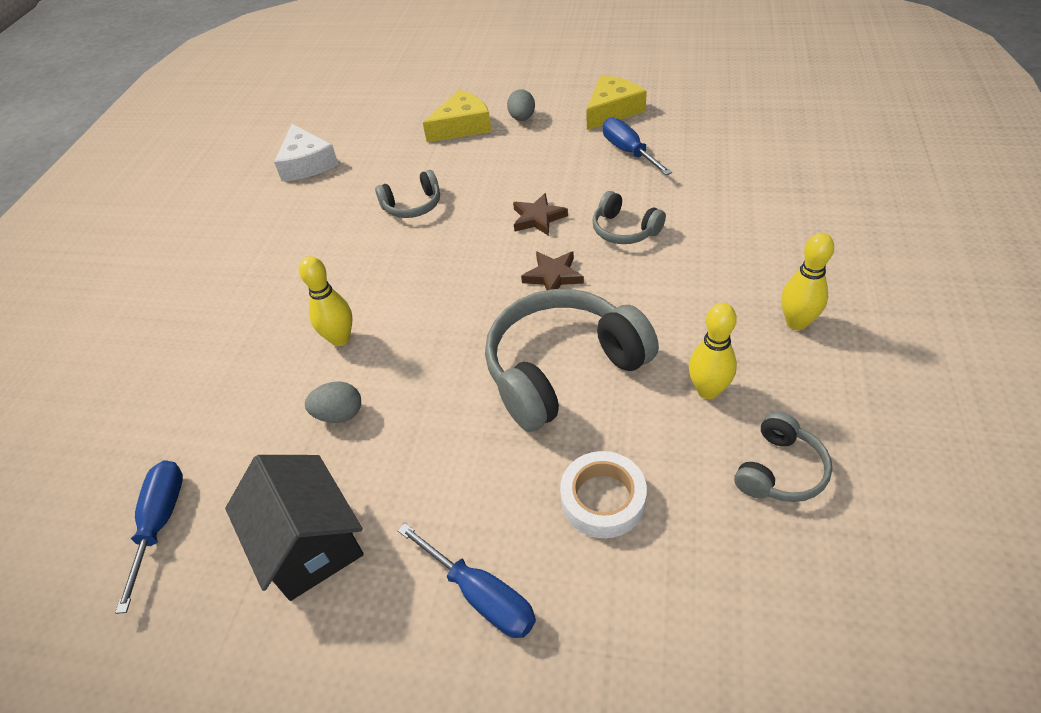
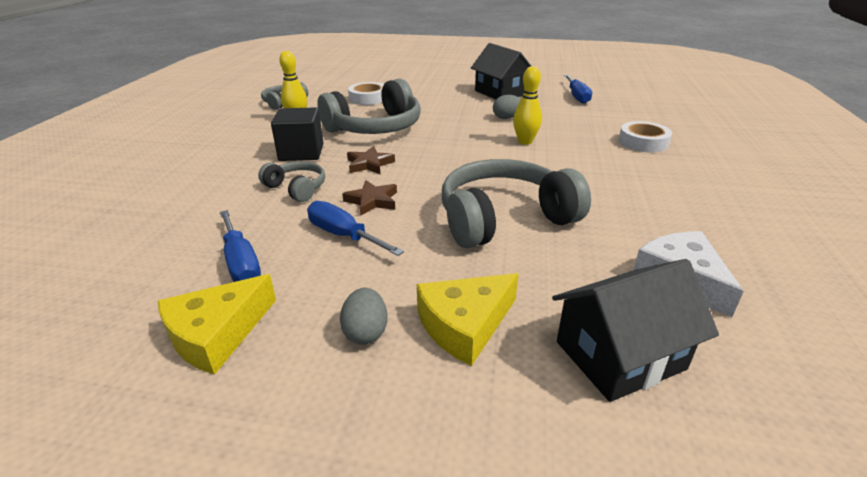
camera: 175 degrees right, 15 degrees down
grey headphones [375,170,440,218] -> grey headphones [442,159,591,249], size x1.97
blue screwdriver [397,523,536,638] -> blue screwdriver moved to [307,201,404,256]
yellow bowling pin [781,233,834,330] -> none
none -> black cube [271,107,324,161]
none -> black house [552,259,719,402]
none -> white tape [619,121,672,152]

